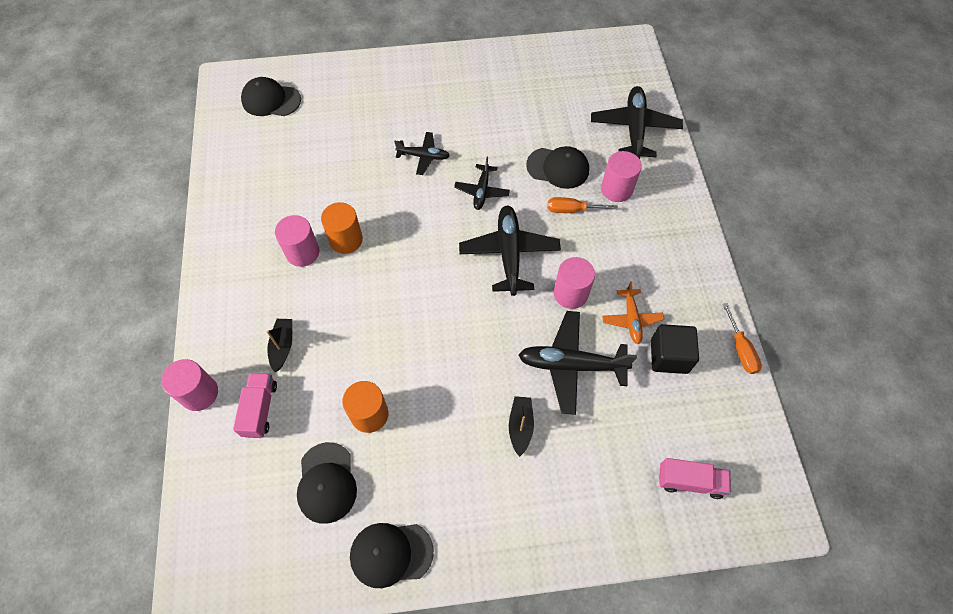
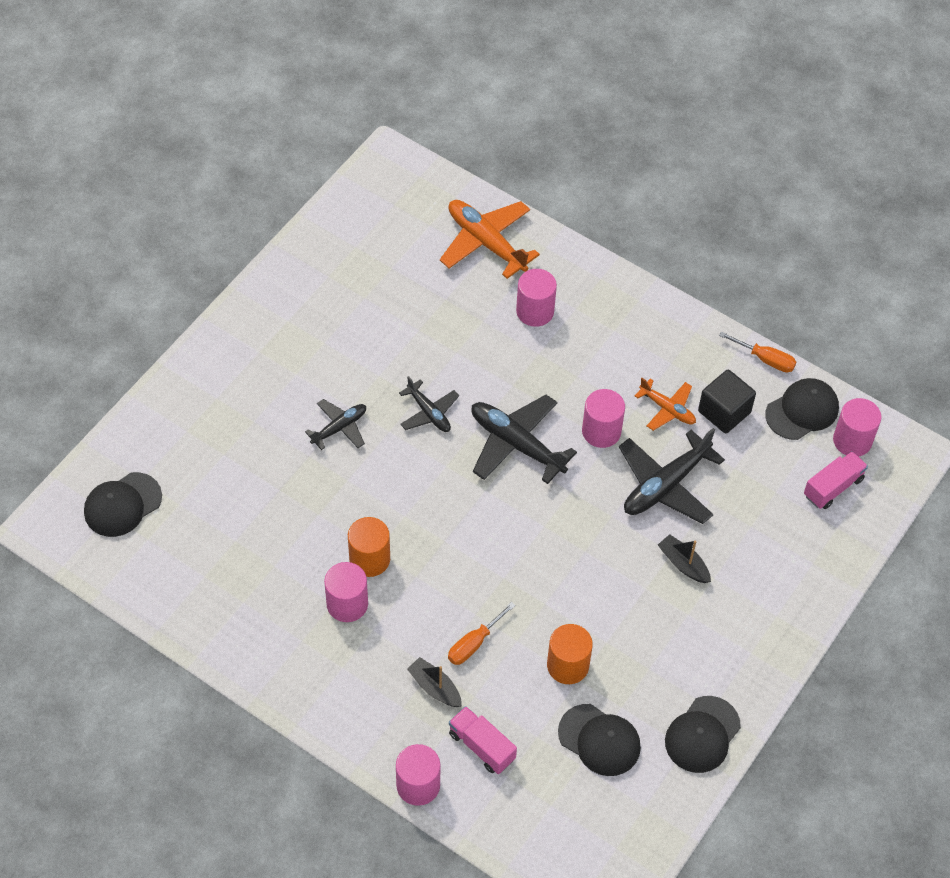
camera: 50 degrees left, 5 degrees down
black cap [526,146,589,189] -> black cap moved to [765,378,839,440]
orange screwdriver [548,197,618,213] -> orange screwdriver moved to [448,602,516,665]
black plane [591,86,683,159] -> orange plane [440,200,540,279]
none -> pink cylinder [833,398,881,457]

